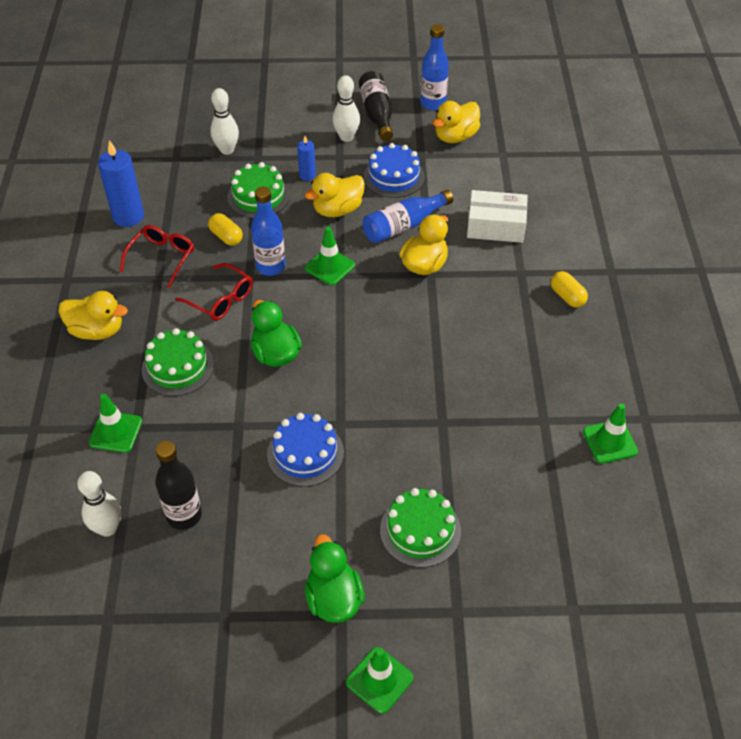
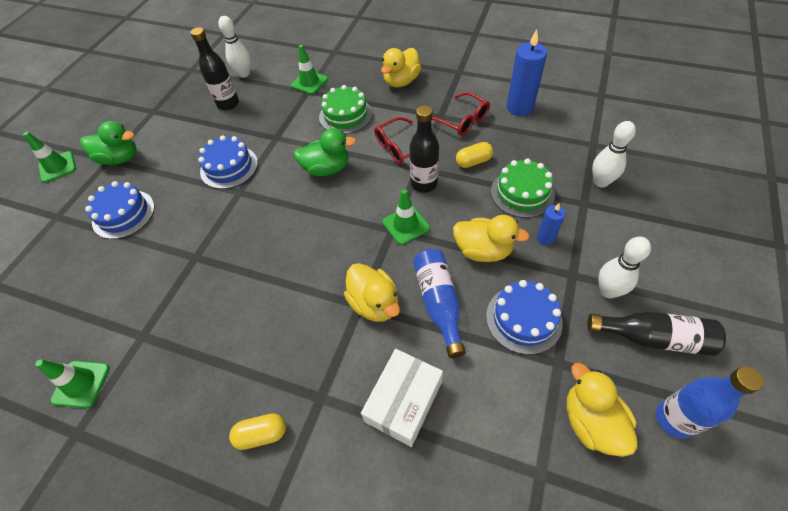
camera: 115 degrees right, 5 degrees up
blue bottle [251,187,286,276] -> black bottle [409,105,439,193]
yellow duck [305,173,365,217] -> yellow duck turned 120 degrees clockwise [453,215,530,262]
green cake [380,488,461,568] -> blue cake [85,181,155,239]

